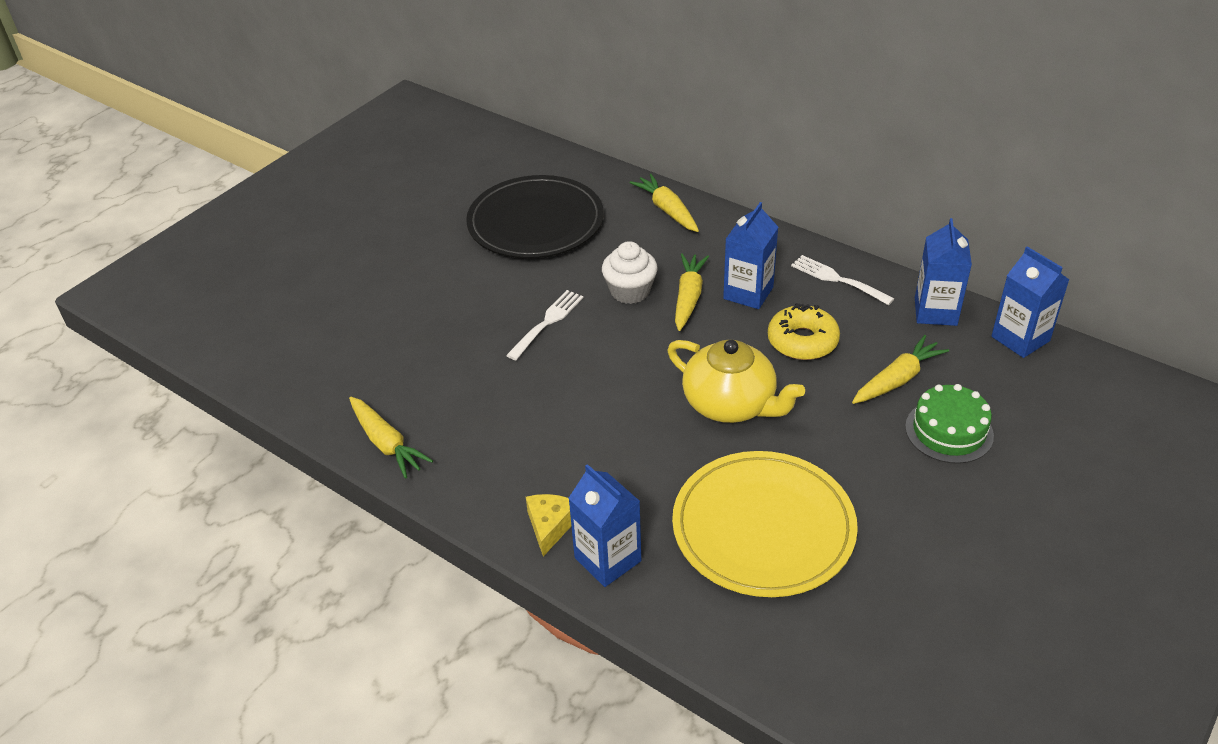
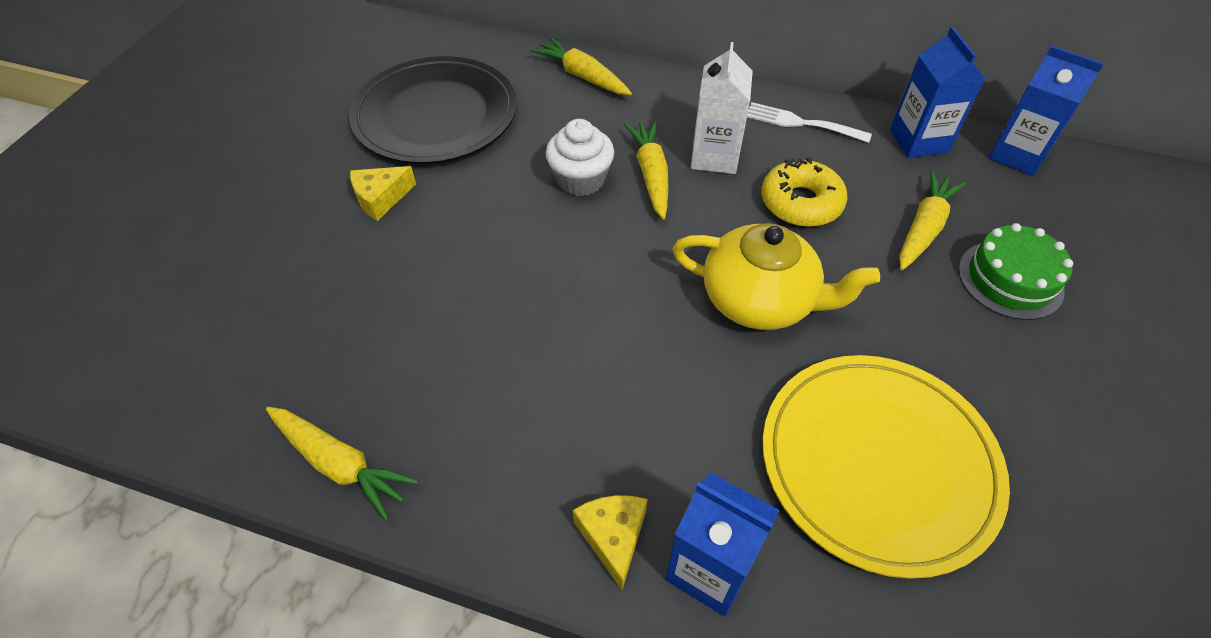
camera: 20 degrees left, 10 degrees up
white fork [506,290,584,360] -> none
blue carton [723,202,778,309] -> white carton [691,42,753,174]
none -> yellow cheese [350,166,416,221]

